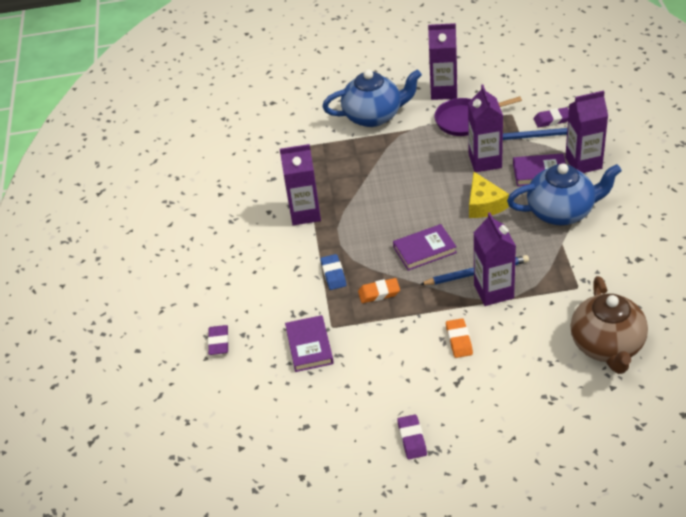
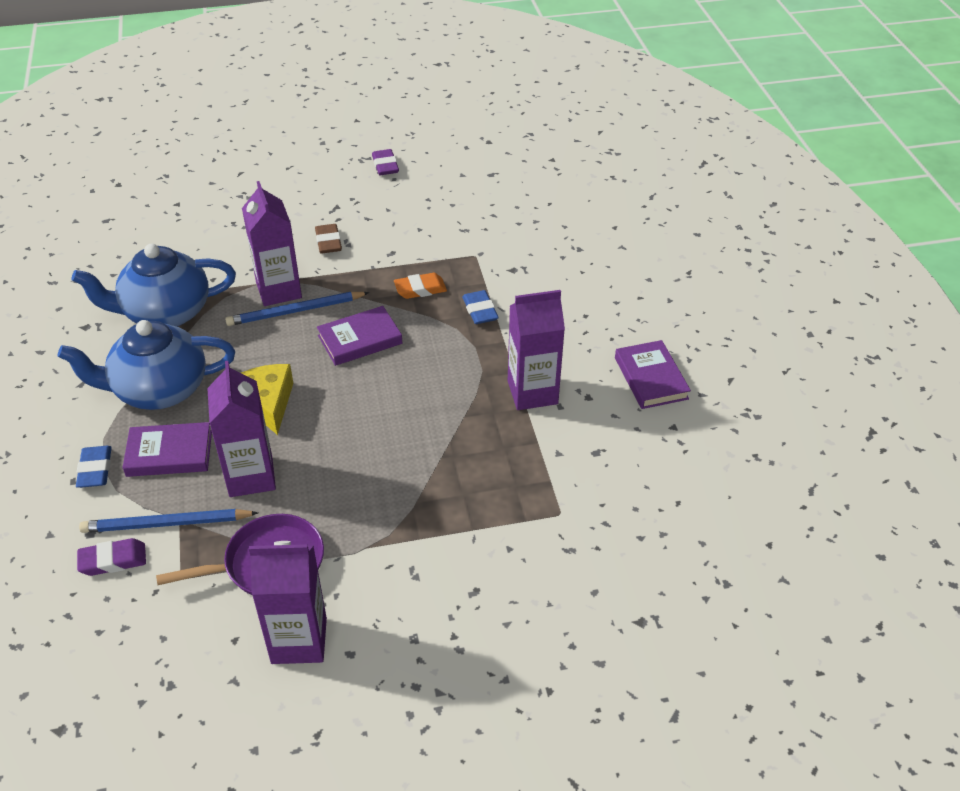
camera: 170 degrees right, 0 degrees up
purple eraser [208,325,229,355] -> none
purple book [285,315,334,372] -> purple book moved to [615,340,691,409]
blue teapot [322,69,422,127] -> blue teapot moved to [71,244,236,327]
orange eraser [446,318,473,358] -> brown eraser [315,224,342,254]
purple carton [565,91,608,173] -> blue eraser [76,446,112,488]
brown teapot [571,276,648,374] -> none

